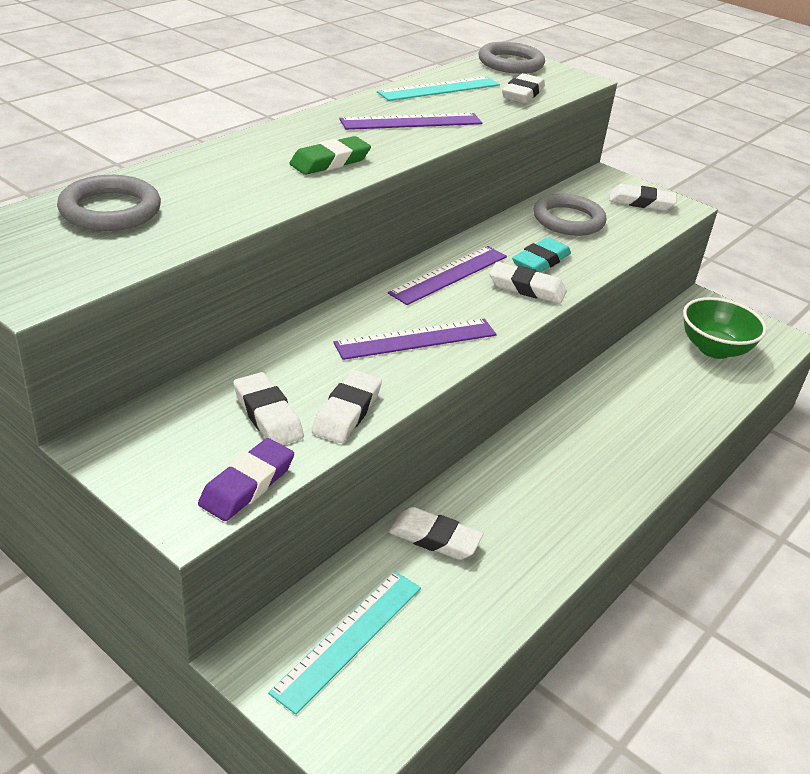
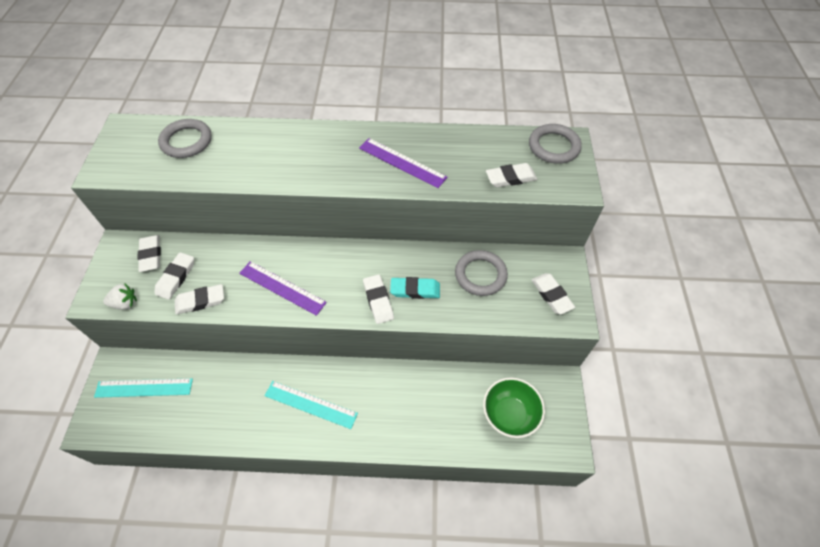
camera: 55 degrees right, 20 degrees up
purple eraser [198,438,294,521] -> white strawberry [103,283,137,310]
green eraser [289,136,371,175] -> none
turquoise ruler [377,76,500,101] -> turquoise ruler moved to [265,381,358,429]
purple ruler [388,246,507,305] -> none
white eraser [389,507,483,560] -> white eraser moved to [138,235,161,272]

